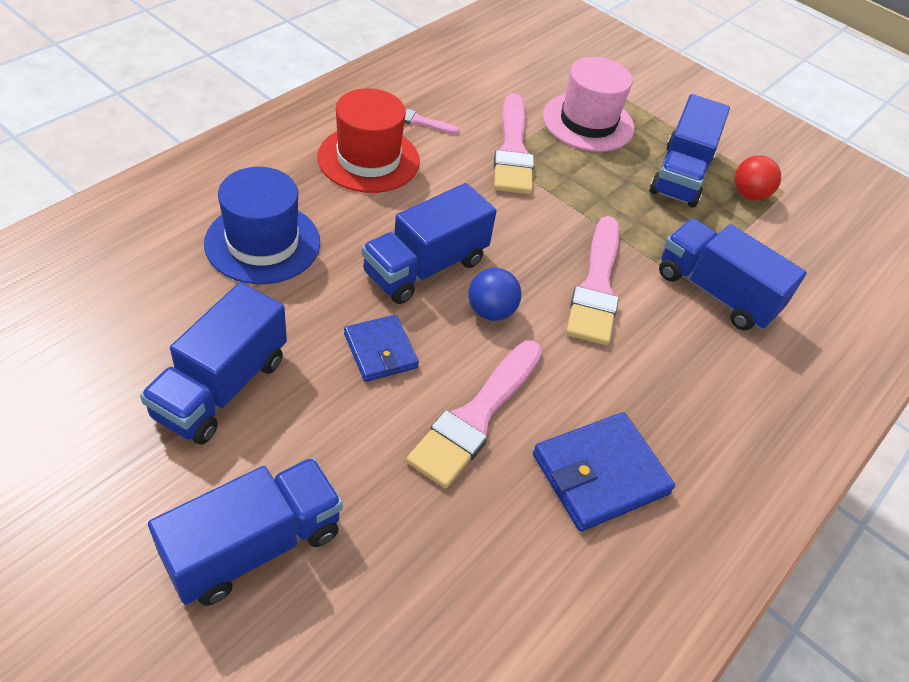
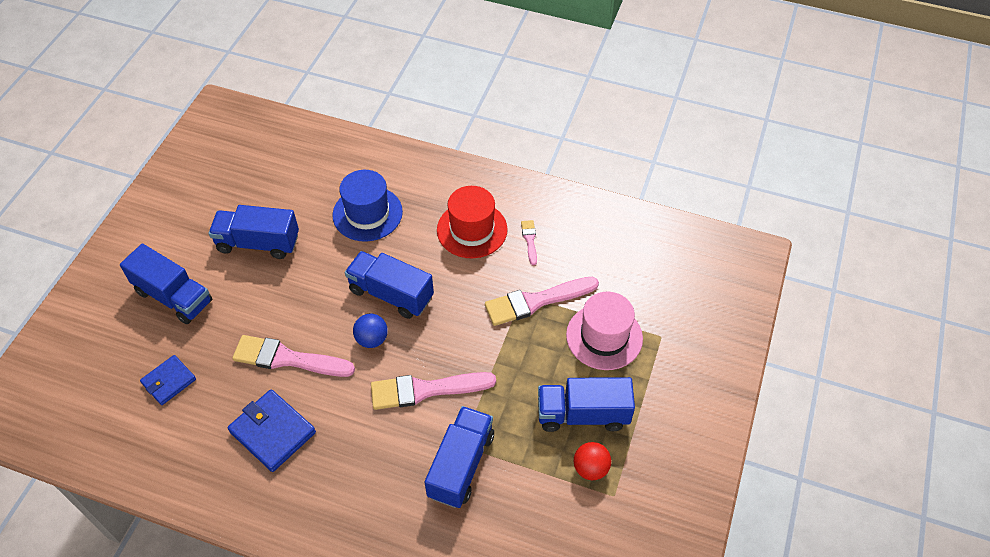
camera: 75 degrees right, 5 degrees up
blue wallet [344,315,419,382] -> blue wallet moved to [140,355,196,405]

